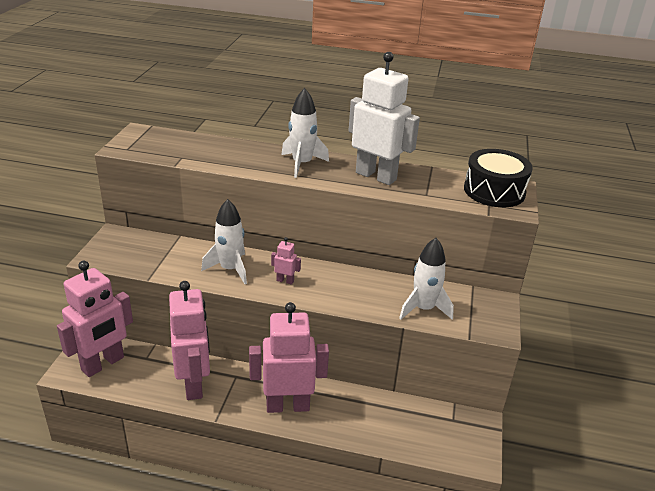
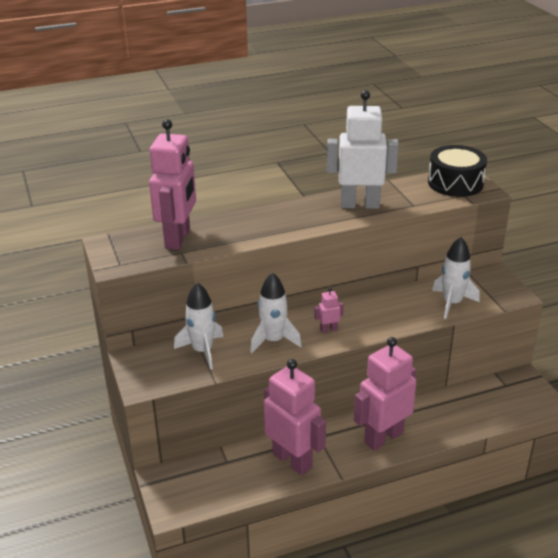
camera: 30 degrees left, 0 degrees up
pink robot [57,261,133,377] -> pink robot moved to [149,119,196,250]
white rocket [281,88,329,178] -> white rocket moved to [174,282,224,370]

